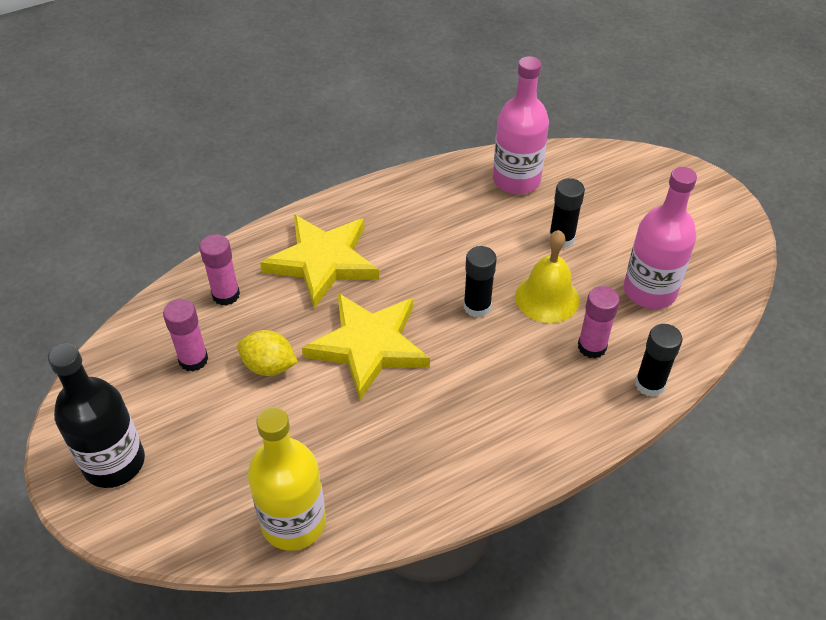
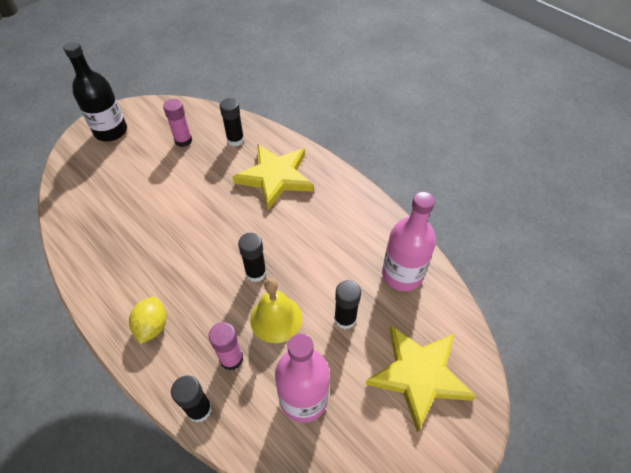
camera: 75 degrees right, 5 degrees up
pink glue stick [199,234,240,306] -> black glue stick [220,98,244,146]
yellow lemon [237,330,298,376] -> yellow lemon moved to [129,297,167,344]
yellow bottle [248,407,326,551] -> none
yellow star [302,293,430,400] -> yellow star moved to [365,325,476,433]

